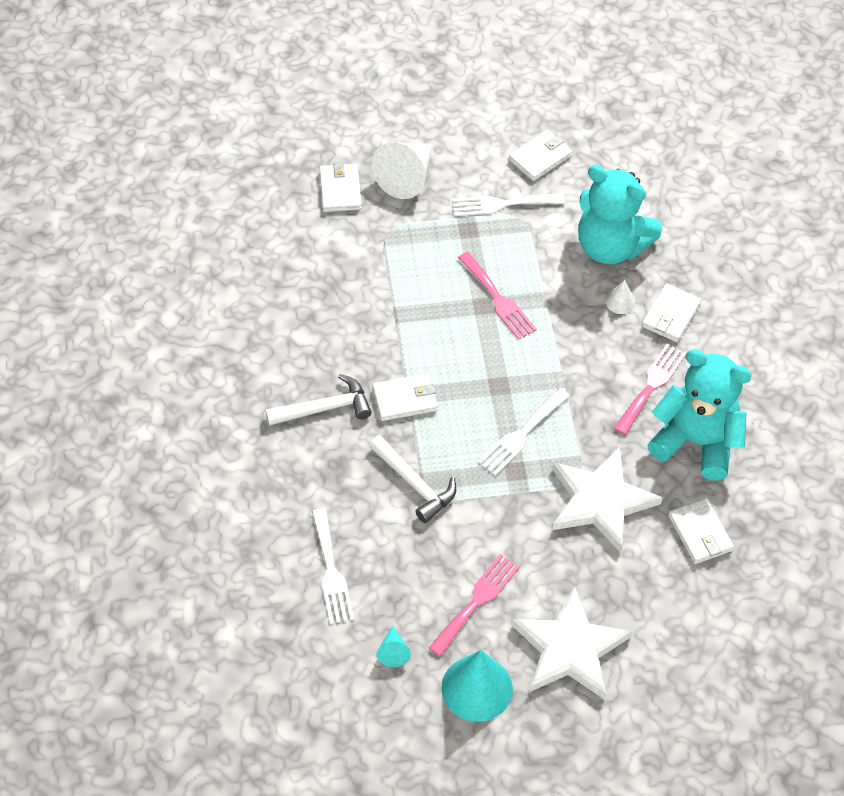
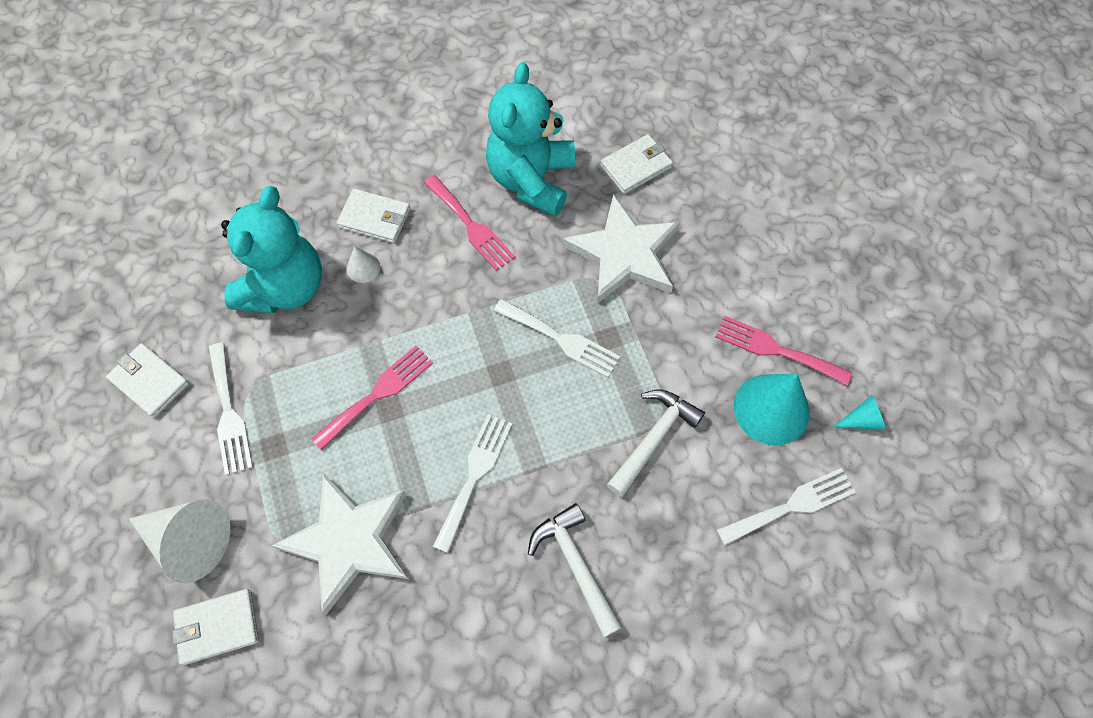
camera: 100 degrees left, 10 degrees up
white wallet [372,373,438,421] -> none
turquoise cone [441,650,513,722] -> turquoise cone moved to [734,374,810,446]
white star [512,587,632,700] -> white star moved to [271,473,409,615]
pink fork [614,344,686,435] -> pink fork turned 150 degrees counterclockwise [424,175,515,271]
none -> white fork [432,414,513,553]

